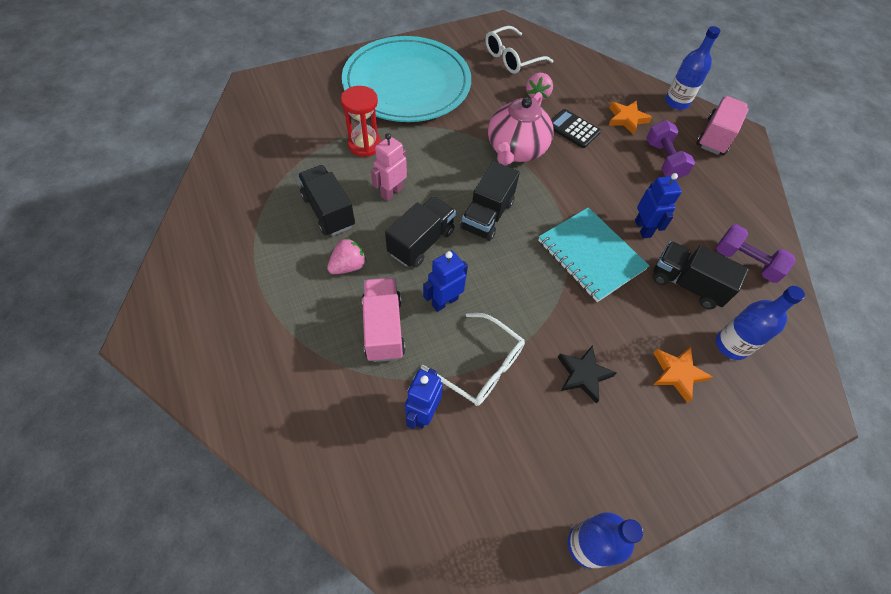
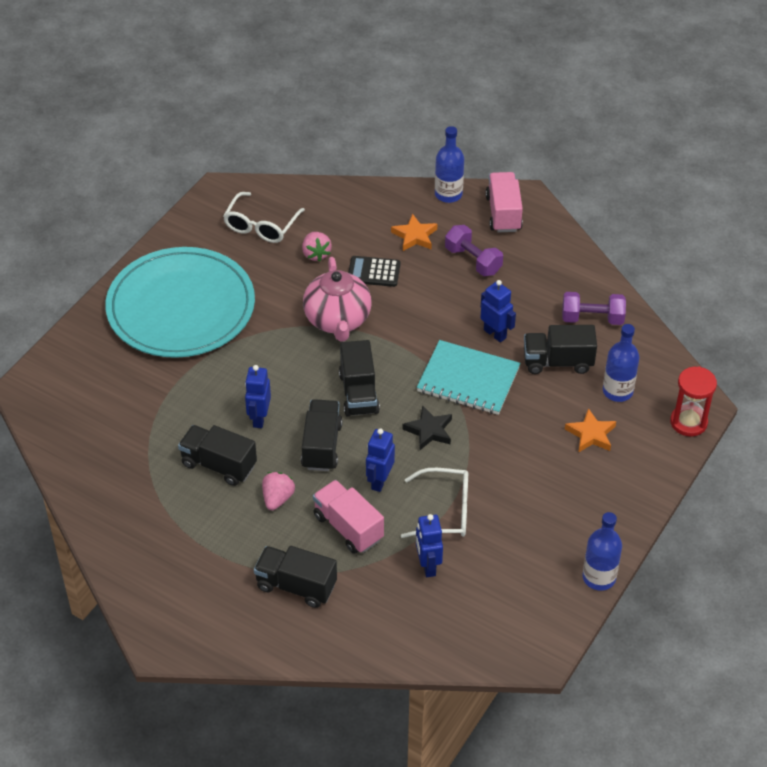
camera: 30 degrees left, 10 degrees down
red hourglass [341,86,381,157] -> red hourglass moved to [670,366,717,436]
pink robot [371,133,407,201] -> blue robot [245,365,271,428]
black star [558,345,617,403] -> black star moved to [402,405,452,450]
none -> black truck [254,546,337,608]

